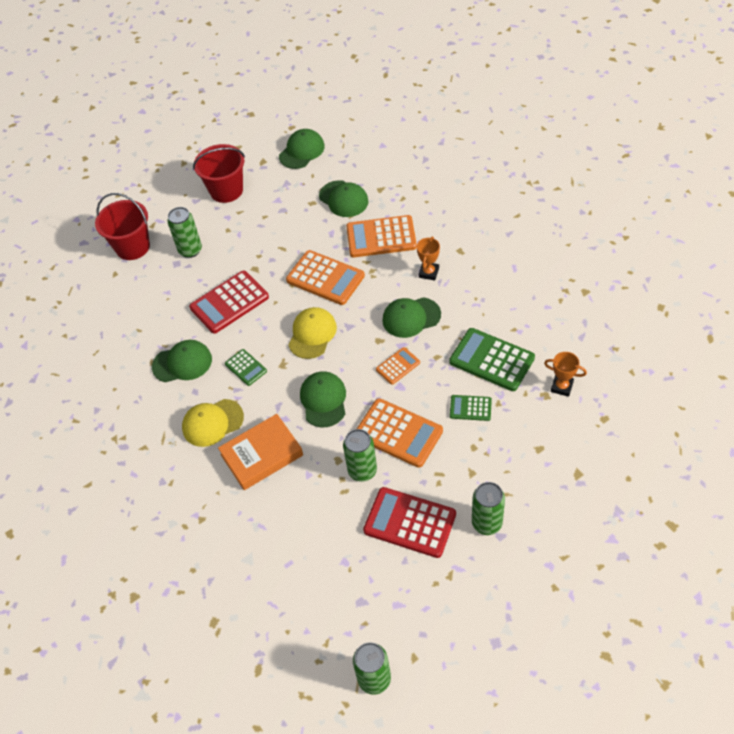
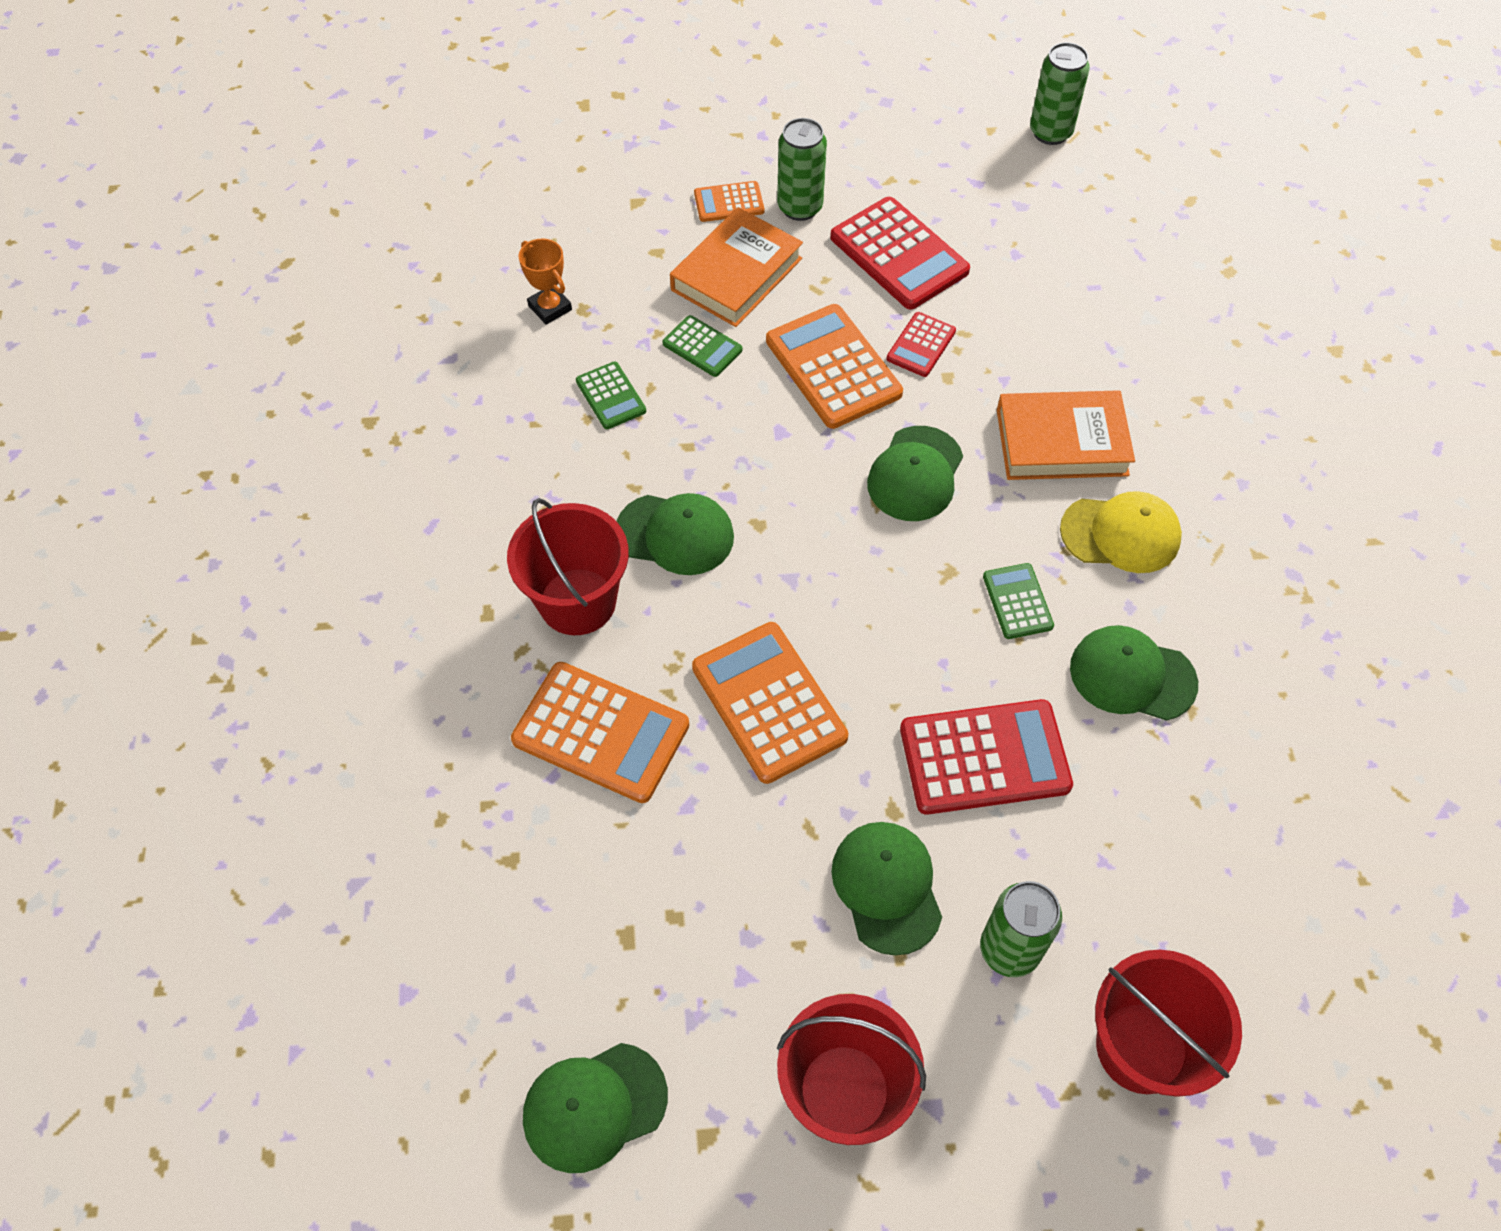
camera: 155 degrees left, 5 degrees up
yellow cap [289,307,337,359] -> none
green cap [319,180,369,217] -> green cap moved to [831,822,942,956]
green can [343,429,377,482] -> red calculator [886,312,956,377]
orange calculator [376,347,420,385] -> orange calculator moved to [694,181,764,222]
orange trophy [417,236,440,280] -> red bucket [507,498,629,635]
green calculator [449,328,535,391] -> green calculator [576,362,646,429], size x0.53
none -> orange book [670,207,803,327]

